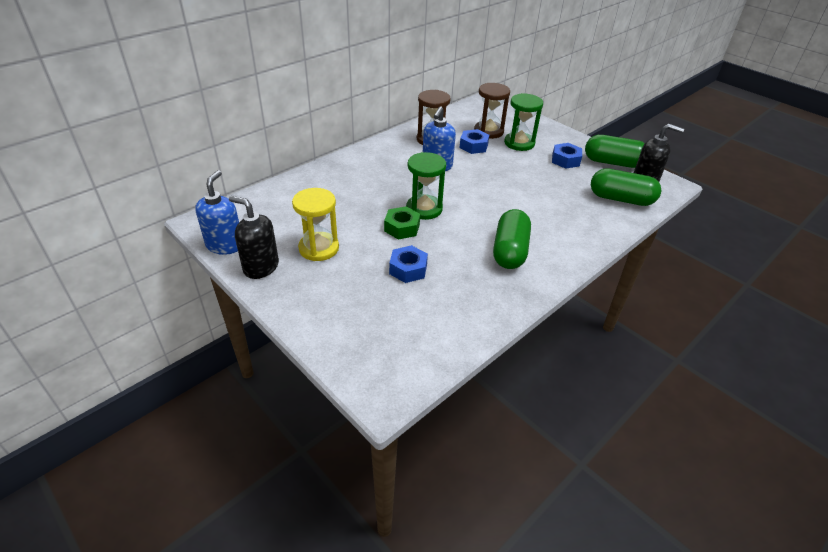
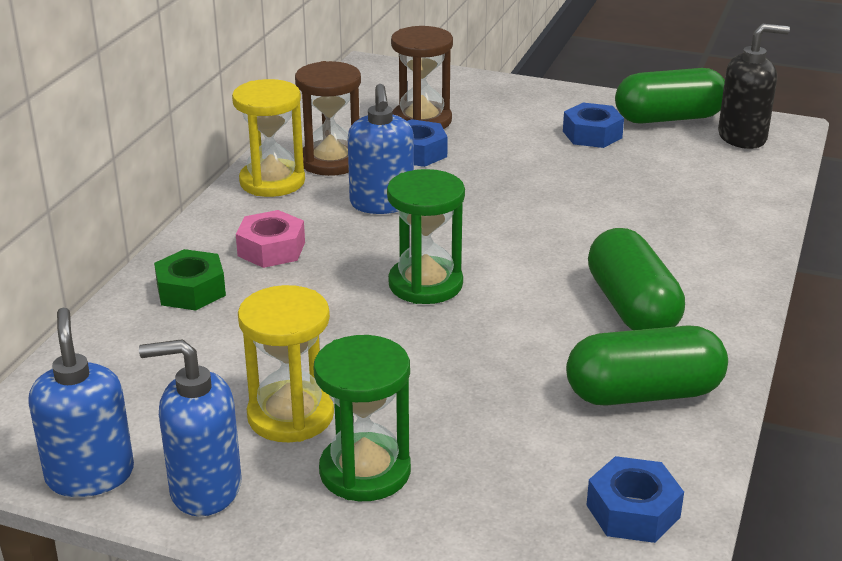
camera: 25 degrees left, 10 degrees down
black soap dispenser [229,196,279,279] -> blue soap dispenser [139,339,242,516]
green nut [384,206,420,239] -> green nut moved to [154,249,226,310]
blue nut [389,245,428,283] -> blue nut moved to [587,456,684,543]
green hourglass [504,93,543,151] -> green hourglass moved to [313,335,411,501]
green capsule [591,168,661,206] -> green capsule moved to [566,325,728,406]
none -> yellow hourglass [232,79,305,197]
none -> pink nut [236,210,305,268]

